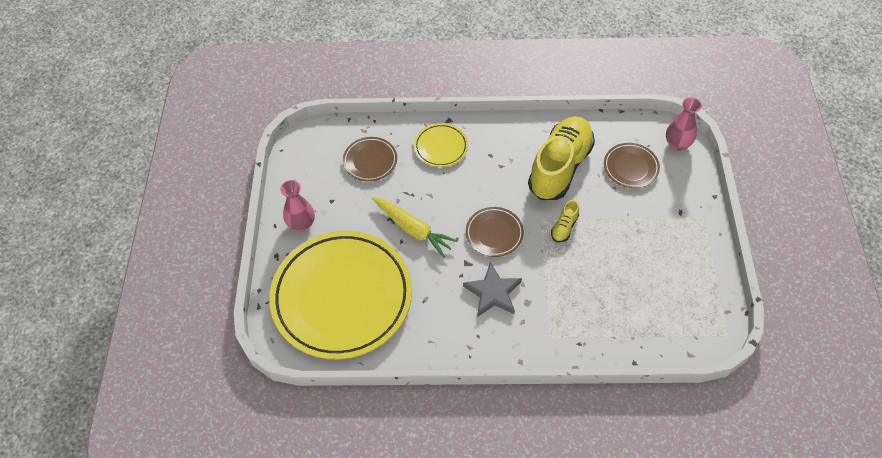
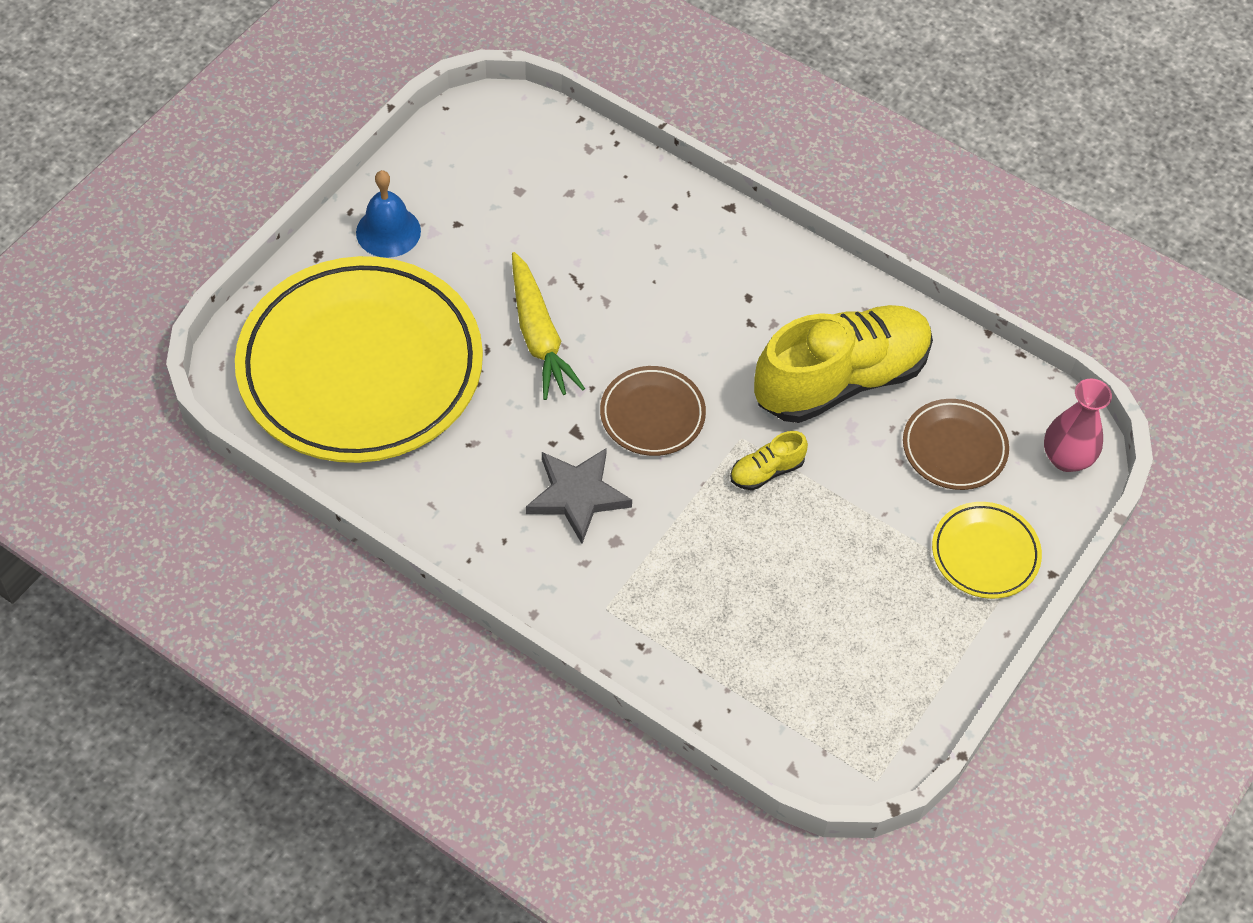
camera: 30 degrees right, 0 degrees up
pink vase [280,180,315,232] -> blue bell [356,170,421,258]
brown plate [343,137,397,182] -> none
yellow plate [414,123,468,167] -> yellow plate moved to [932,502,1042,599]

